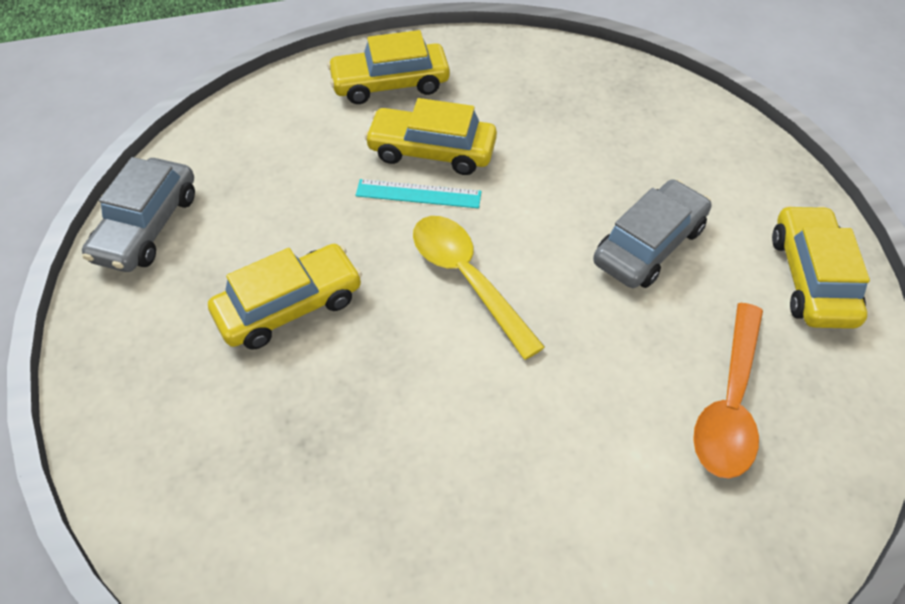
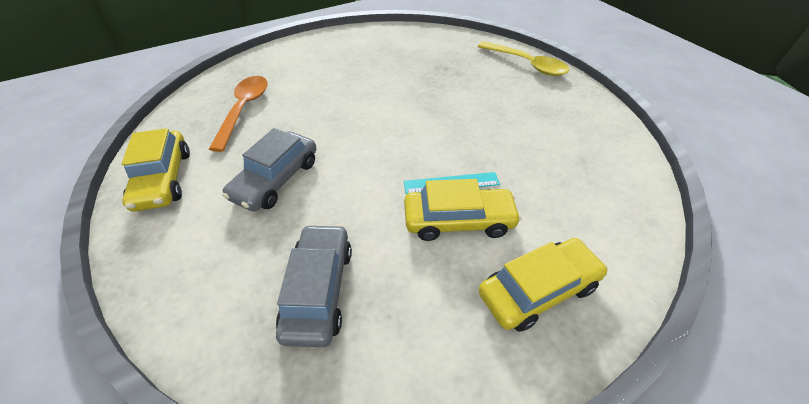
camera: 165 degrees right, 5 degrees down
grey car [82,157,195,272] -> grey car moved to [276,224,352,347]
yellow car [208,244,362,350] -> none
yellow spoon [413,216,545,360] -> yellow spoon moved to [477,41,569,76]

